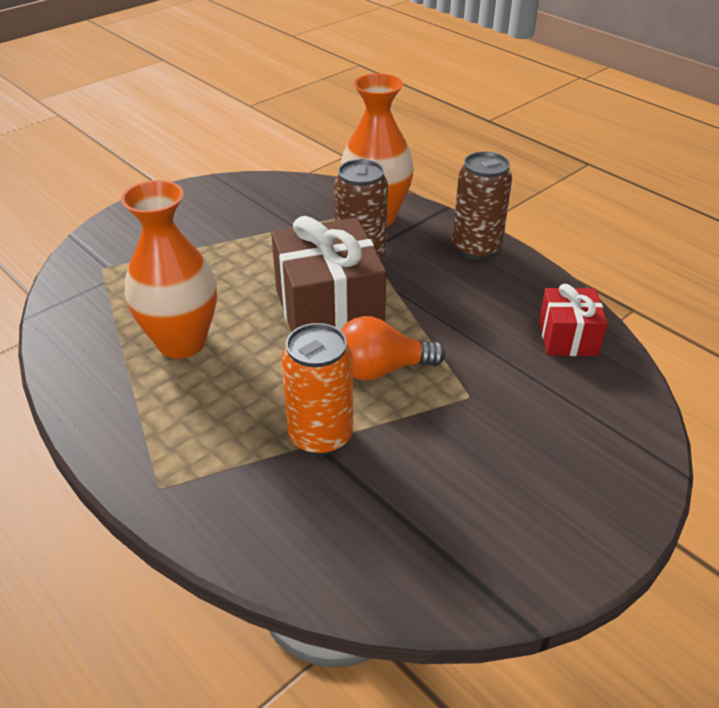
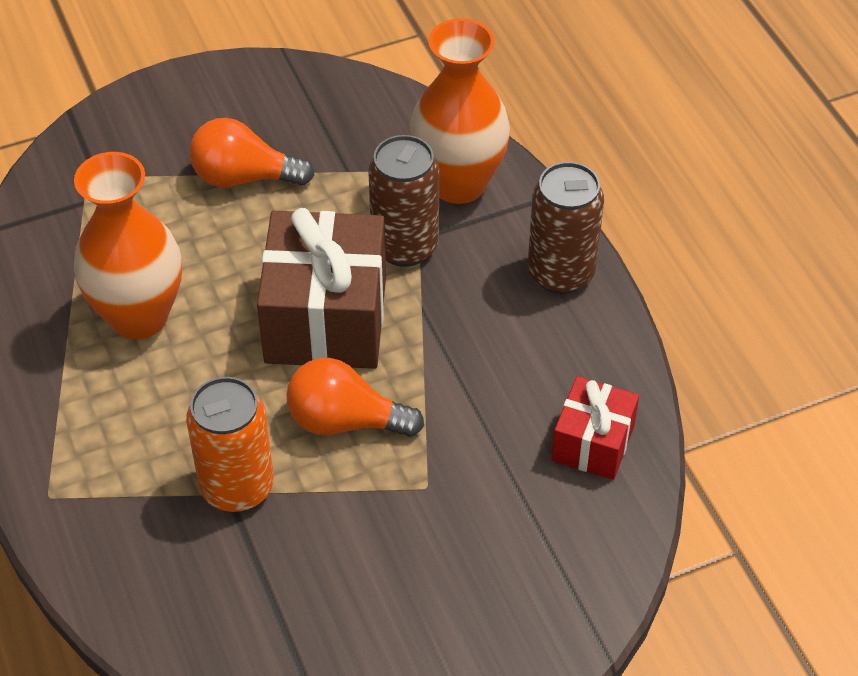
camera: 20 degrees right, 10 degrees up
none -> orange light bulb [189,118,314,187]

